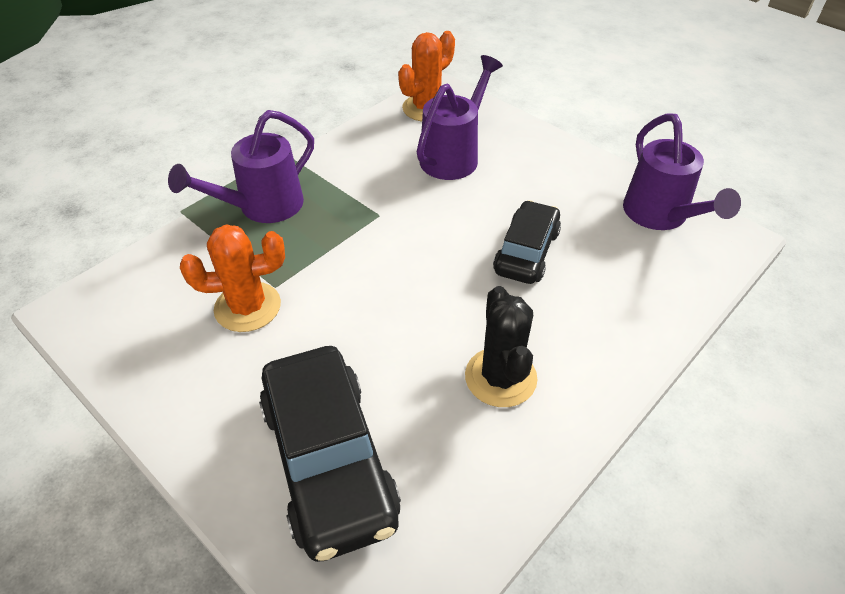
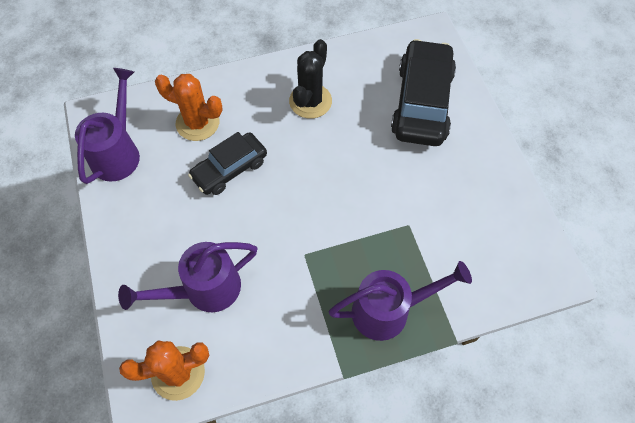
camera: 150 degrees left, 15 degrees up
orange cactus [180,225,285,332] -> orange cactus moved to [155,74,223,141]

